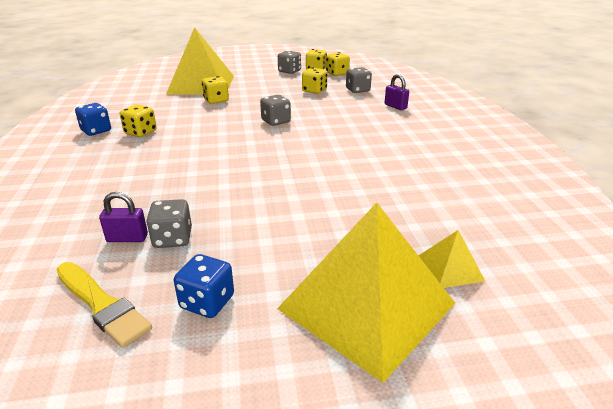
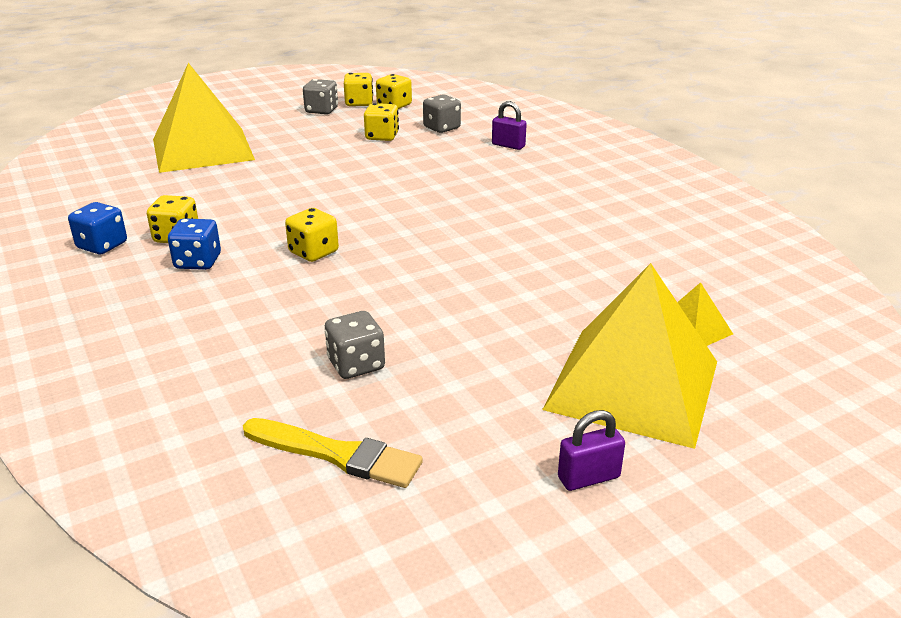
camera: 20 degrees left, 0 degrees up
purple padlock [99,192,148,242] -> purple padlock moved to [558,410,625,491]
blue dice [174,254,234,318] -> blue dice moved to [168,218,221,270]
yellow dice [202,76,229,104] -> yellow dice moved to [285,208,339,262]
grey dice [260,95,291,126] -> none

